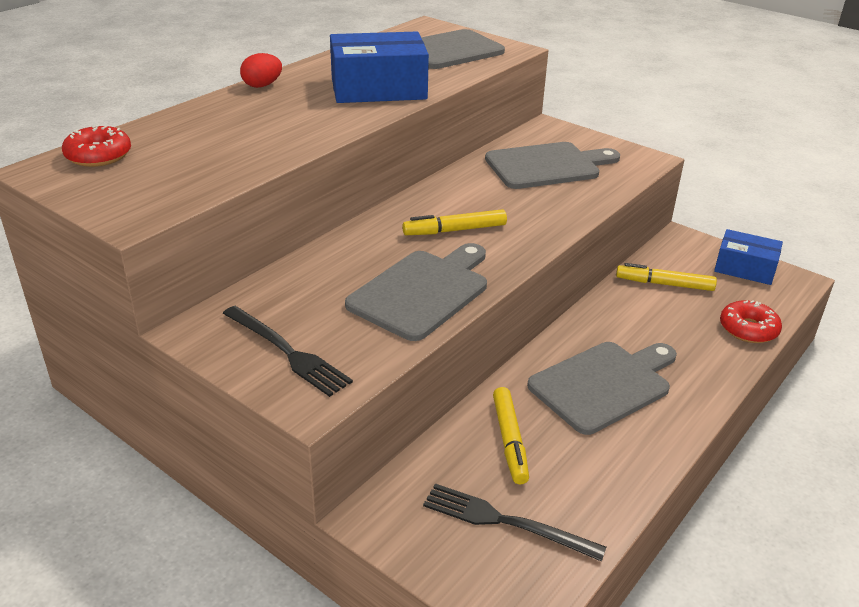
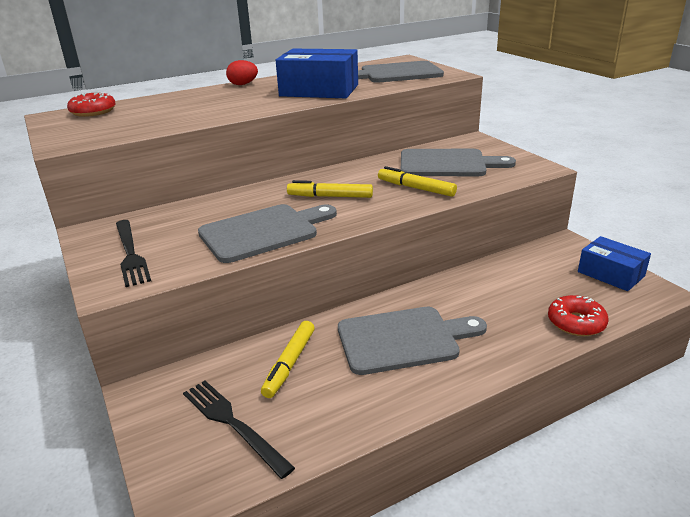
camera: 25 degrees right, 5 degrees down
yellow marker [616,263,717,291] -> yellow marker moved to [378,166,457,197]

